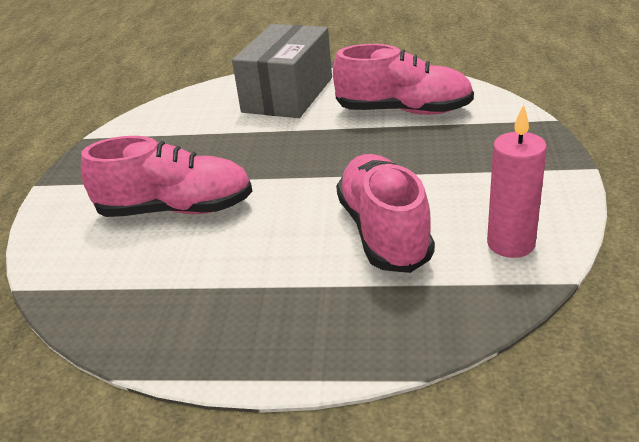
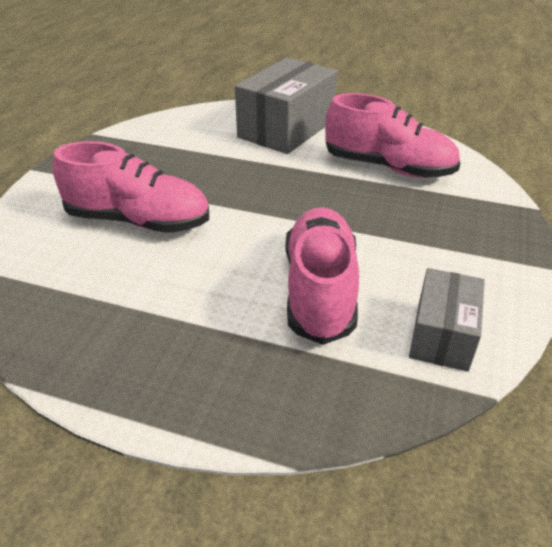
camera: 10 degrees right, 5 degrees up
pink candle [487,104,547,258] -> grey box [409,268,485,372]

